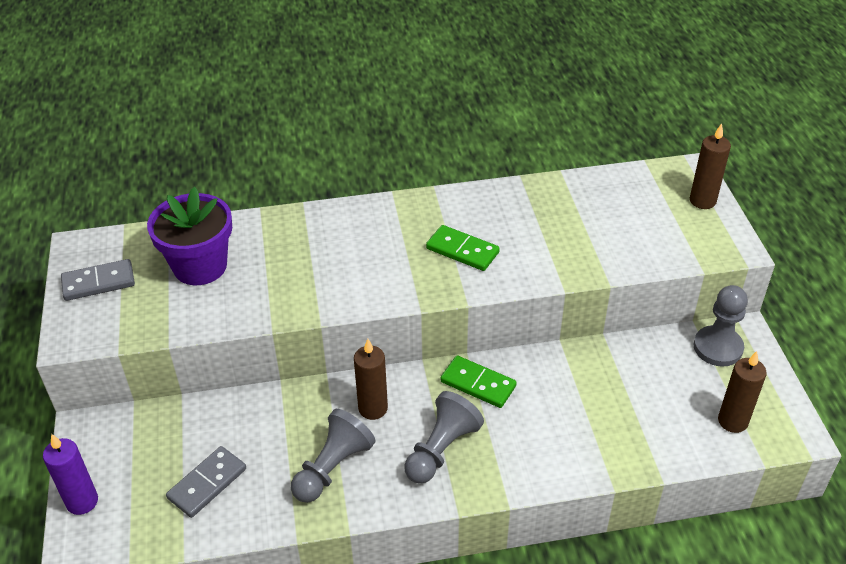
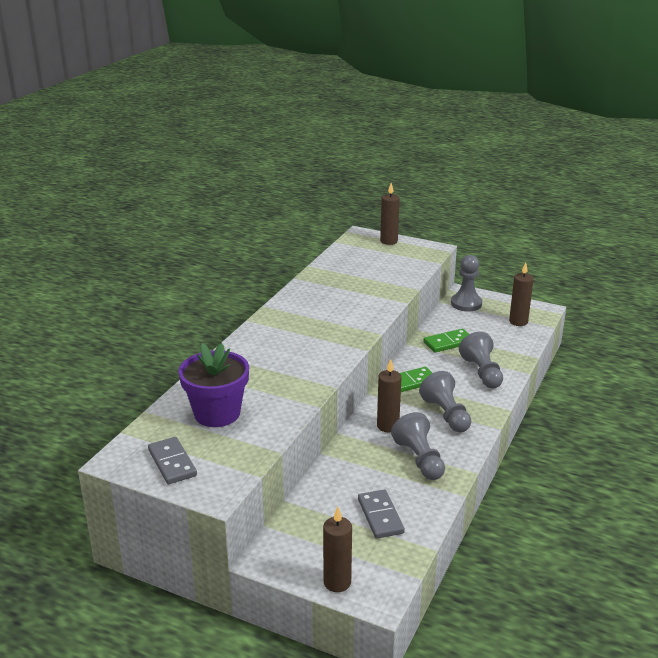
camera: 55 degrees left, 15 degrees down
purple candle [43,434,98,515] -> brown candle [323,507,352,592]
grey domino [61,259,135,301] -> grey domino turned 45 degrees counterclockwise [148,437,197,484]
green domino [426,225,500,271] -> green domino moved to [423,329,469,353]
none -> grey pawn [459,332,503,389]

